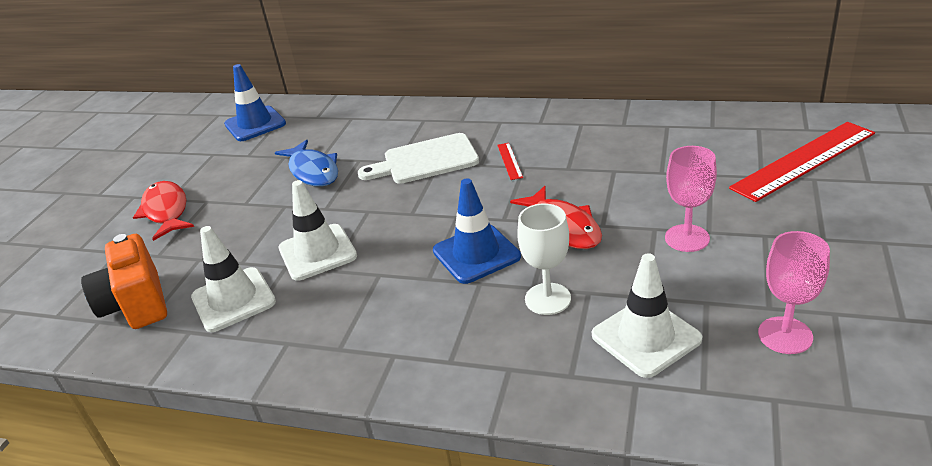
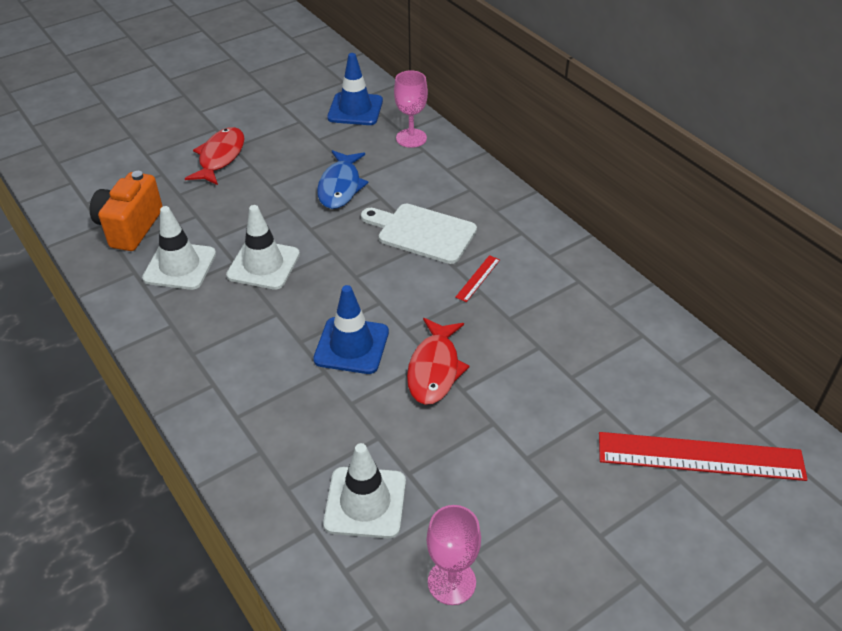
camera: 35 degrees right, 10 degrees up
white goblet [517,203,571,315] -> none
pink goblet [665,146,717,252] -> pink goblet moved to [394,70,428,148]

